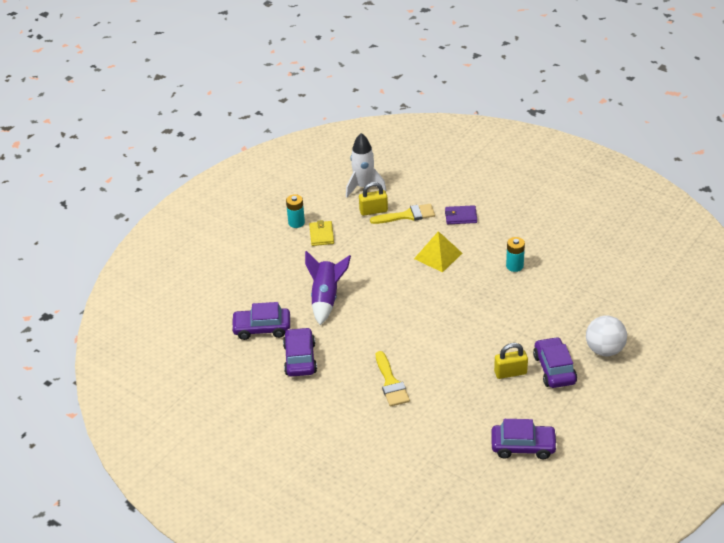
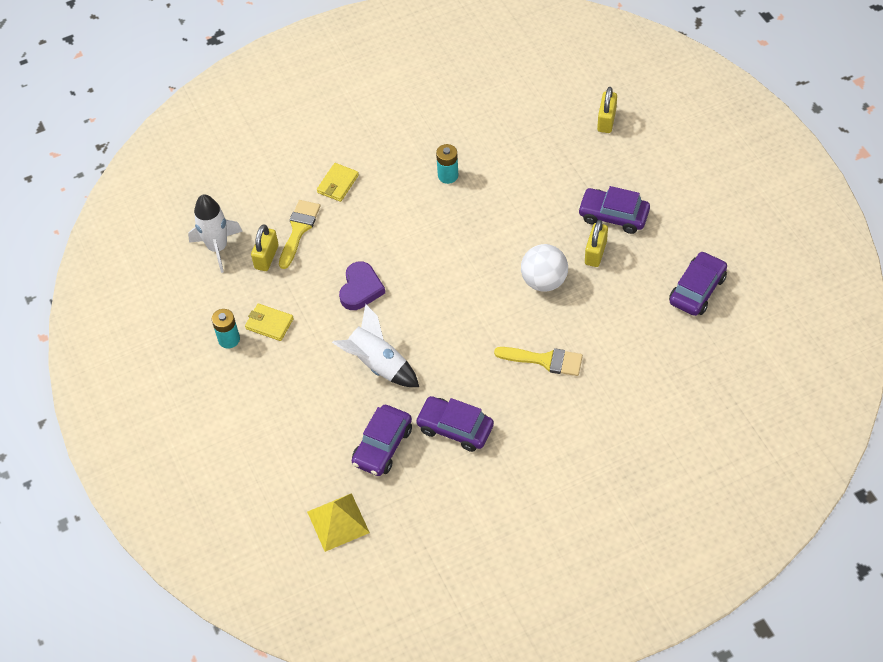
camera: 60 degrees left, 15 degrees up
purple rocket [305,251,351,325] -> white rocket [332,304,419,387]
yellow pyramid [414,231,462,272] -> yellow pyramid moved to [307,493,370,552]
purple wallet [445,205,477,224] -> yellow wallet [317,163,359,202]
white ball [586,315,627,356] -> white ball moved to [521,244,568,292]
none -> purple heart [339,262,385,310]
none -> yellow padlock [597,87,617,133]

